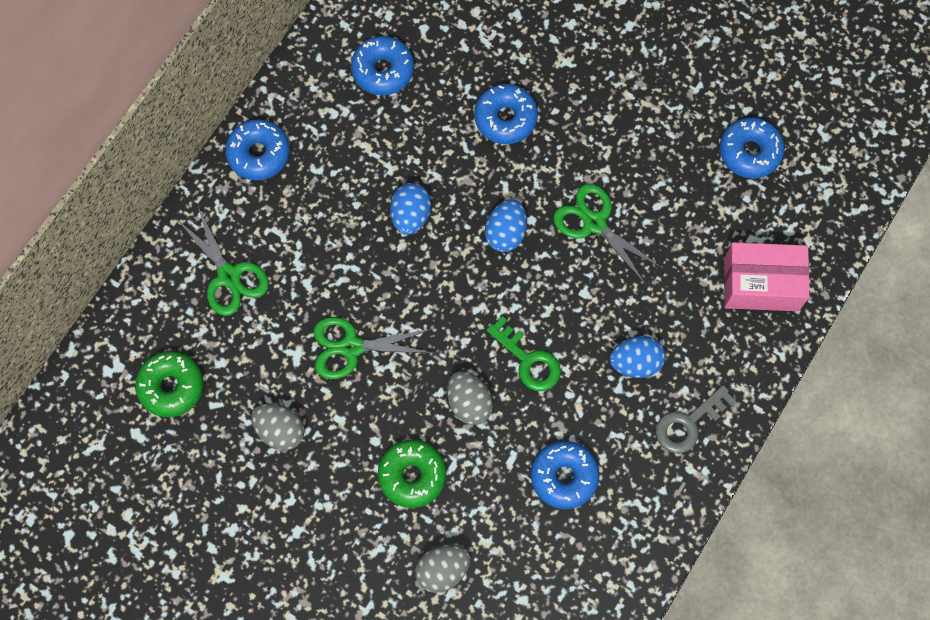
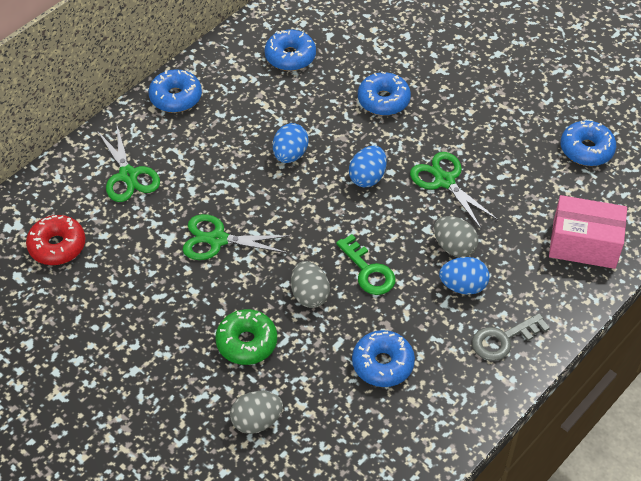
camera: 10 degrees right, 20 degrees down
green donut [135,351,203,417] -> red donut [26,215,85,265]
grey egg [251,403,305,451] -> grey egg moved to [434,216,478,258]

